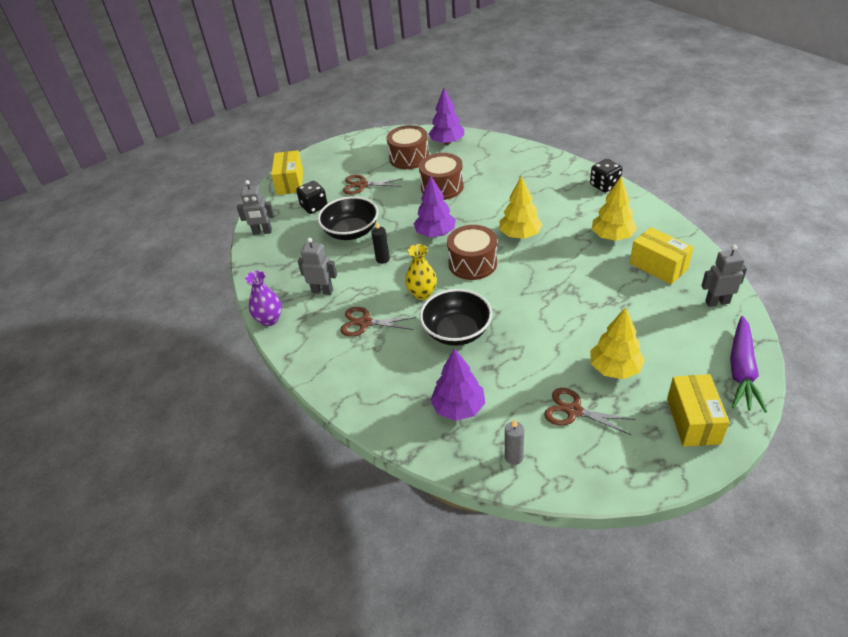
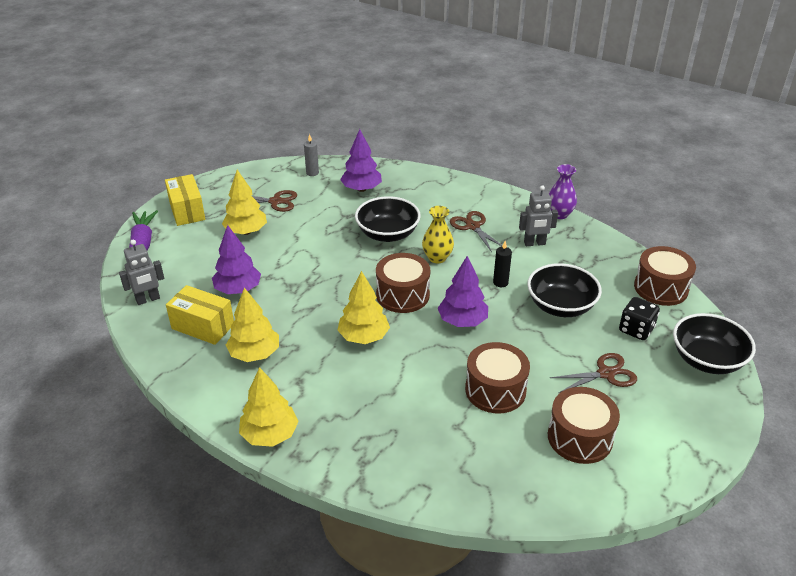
camera: 155 degrees right, 5 degrees down
grey robot [237,180,274,235] -> brown drum [634,246,696,306]
yellow box [271,150,303,195] -> black bowl [673,313,756,374]
brown scissors [340,307,416,337] -> brown scissors turned 105 degrees counterclockwise [450,211,503,252]
purple tree [429,88,464,145] -> purple tree moved to [212,225,261,294]
black dice [590,159,622,192] -> yellow tree [239,367,299,447]

